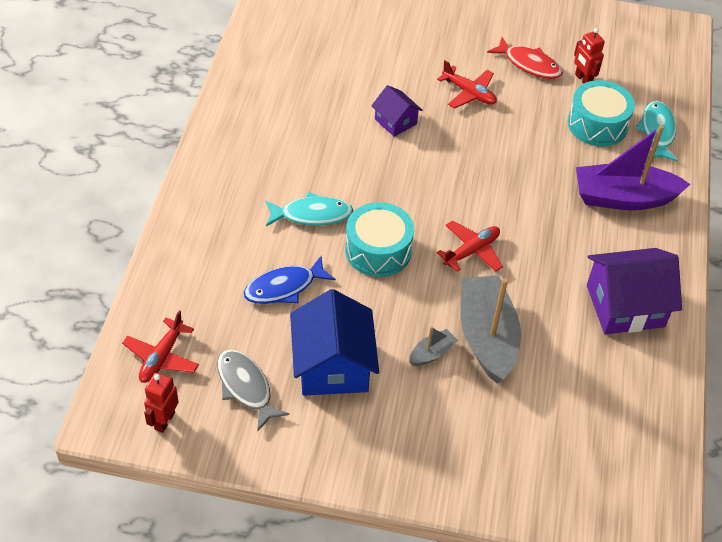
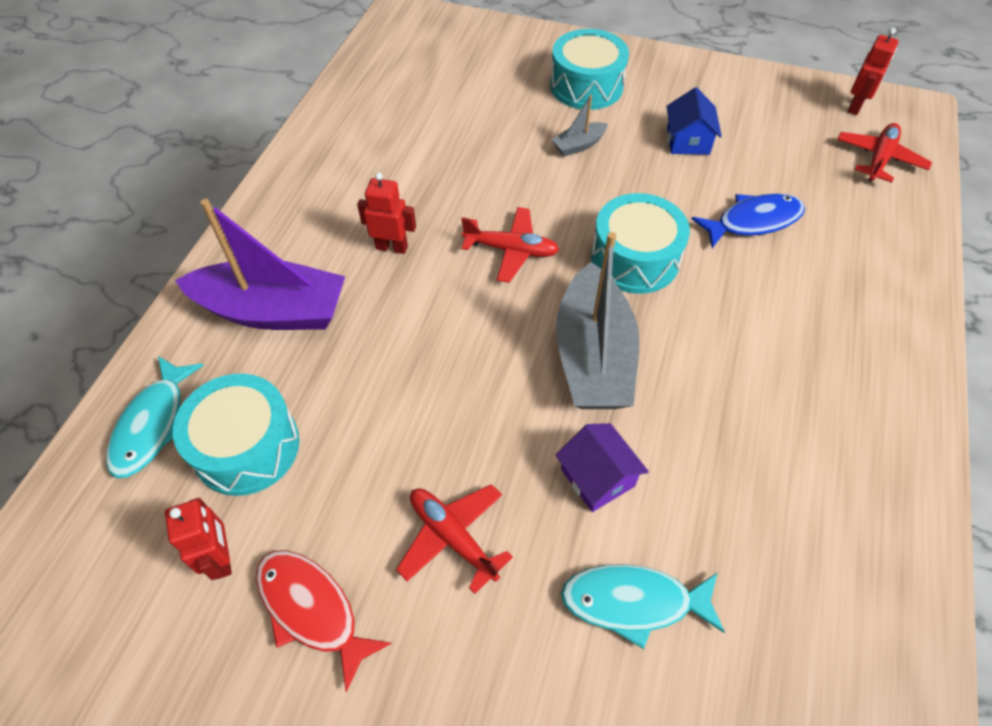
camera: 170 degrees left, 5 degrees up
grey fish [217,349,289,432] -> none
turquoise fish [265,192,353,226] -> turquoise fish moved to [561,564,725,649]
blue house [290,289,379,396] -> blue house [666,87,722,155], size x0.55
red plane [437,220,503,272] -> red plane turned 135 degrees counterclockwise [461,207,559,283]
grey boat [461,275,521,383] -> grey boat moved to [556,232,639,409]
purple house [587,248,682,334] -> none
none -> red robot [357,172,416,254]
none -> turquoise drum [550,29,629,110]

